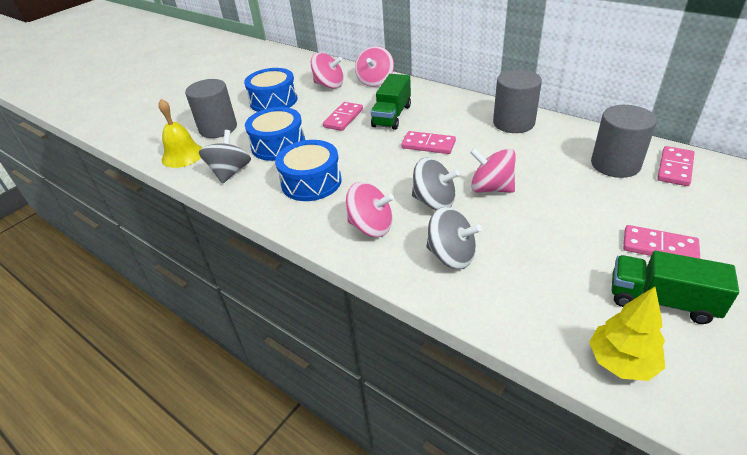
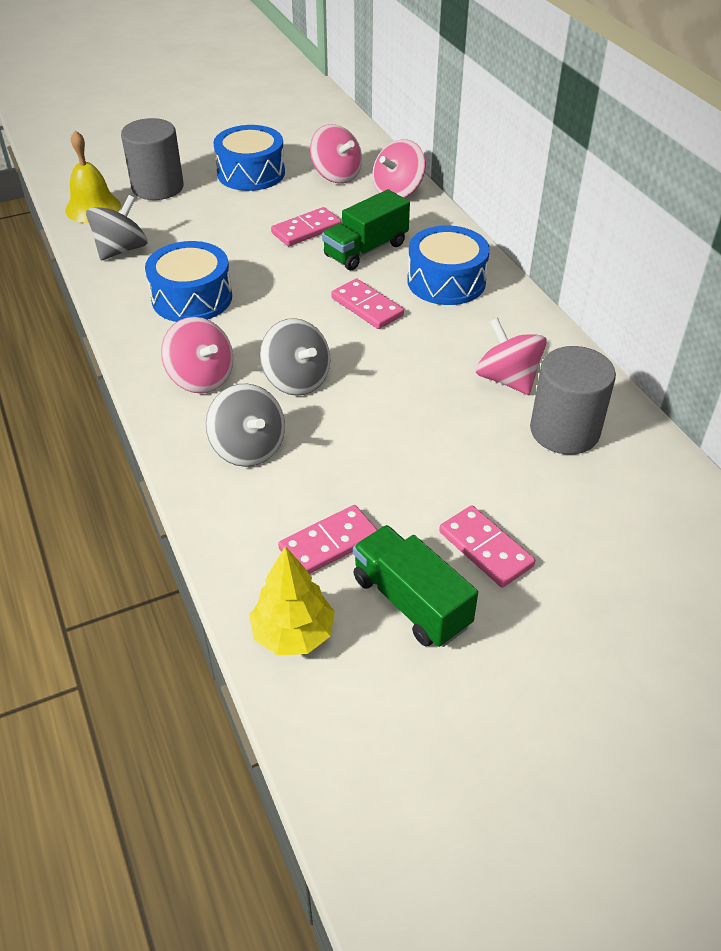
camera: 25 degrees right, 5 degrees up
blue drum [245,107,305,161] -> blue drum moved to [407,225,490,305]
pink spinning top [470,148,516,193] -> pink spinning top moved to [476,318,547,395]
grey cylinder [493,69,542,133] -> none
pink domino [657,146,694,186] -> pink domino moved to [278,505,377,574]

